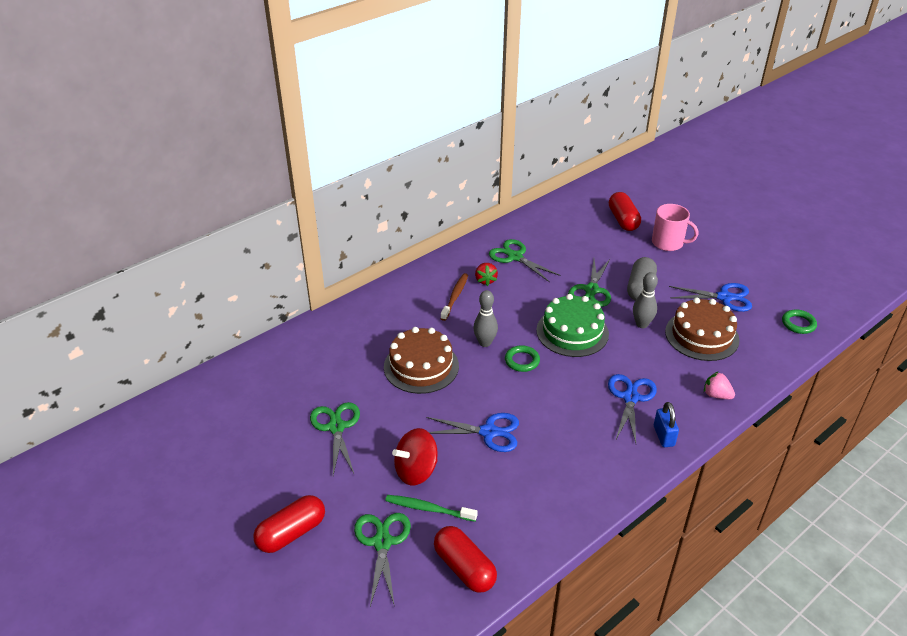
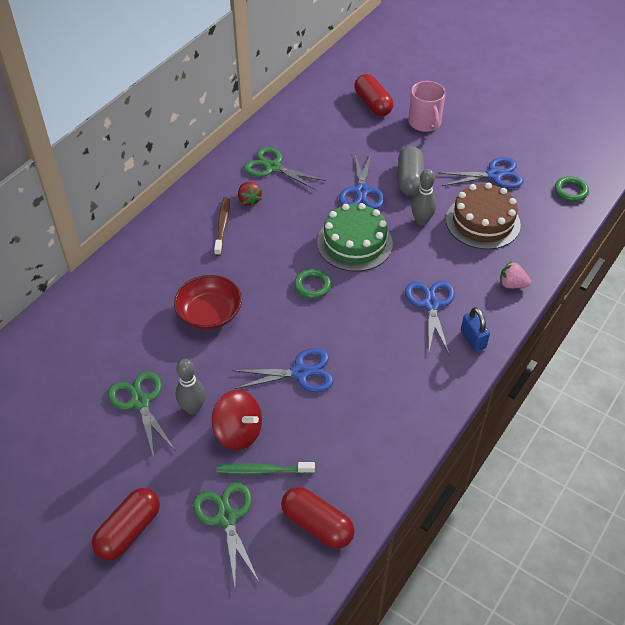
camera: 15 degrees left, 10 degrees up
brown cake [384,327,459,394] -> red bowl [174,275,242,330]
red spinning top [392,428,438,486] -> red spinning top turned 105 degrees counterclockwise [212,390,262,450]
grey bowling pin [473,290,498,347] -> grey bowling pin moved to [176,359,205,414]
green scissors [568,259,611,307] -> blue scissors [339,152,384,209]
pink mug [652,204,698,251] -> pink mug turned 60 degrees clockwise [408,81,446,132]

